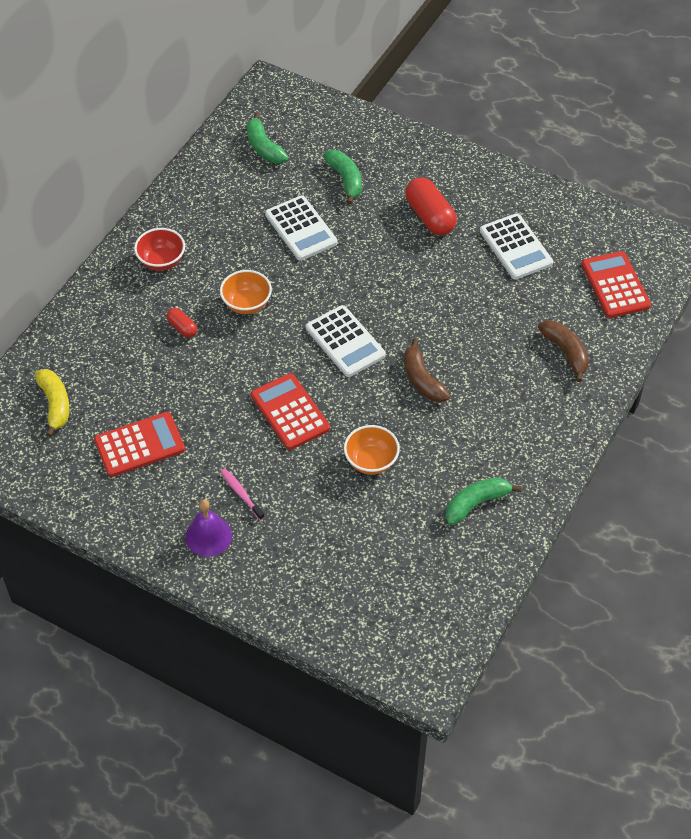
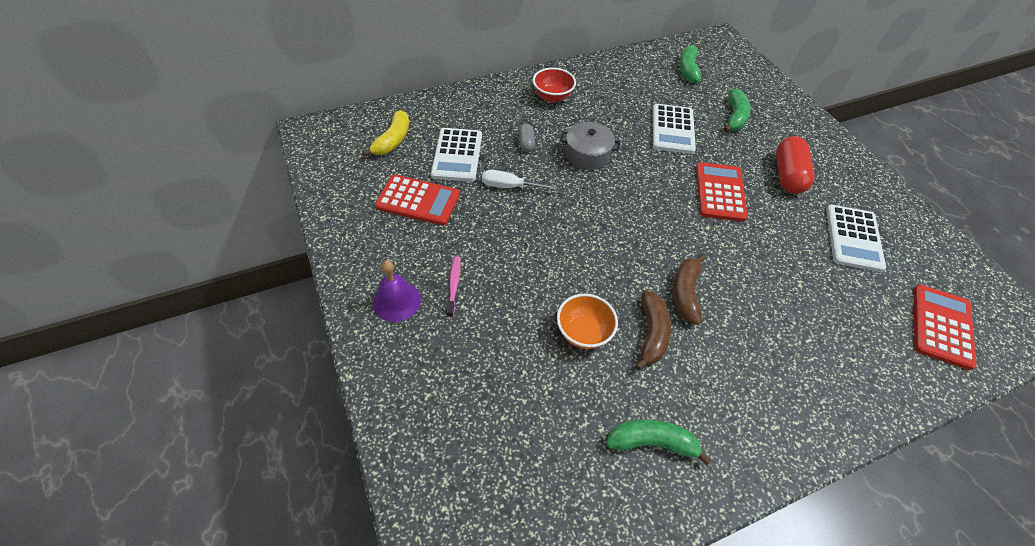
camera: 35 degrees right, 0 degrees up
red capsule [167,308,197,338] -> grey capsule [519,124,535,152]
orange bowl [220,270,272,314] -> grey pot [560,122,620,170]
red calculator [251,373,330,450] -> red calculator moved to [696,162,748,222]
white calculator [306,305,386,377] -> white calculator moved to [431,128,482,182]
brown banana [538,320,589,382] -> brown banana moved to [635,291,671,370]
none -> white screwdriver [482,170,557,190]

